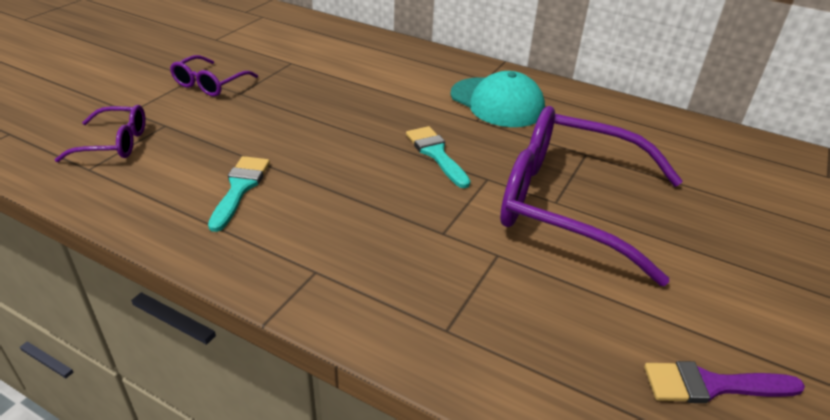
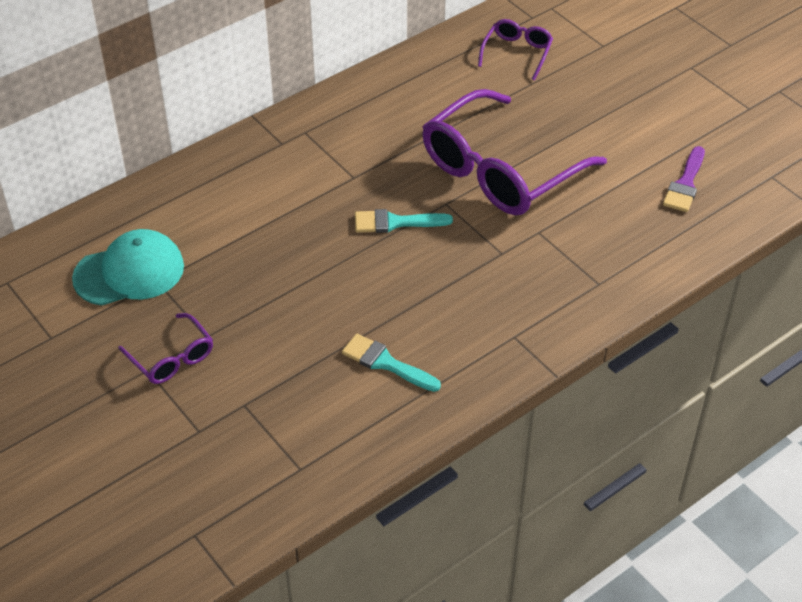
camera: 65 degrees left, 10 degrees up
purple glasses [55,105,146,162] -> purple glasses moved to [478,19,553,80]
turquoise cap [450,71,545,127] -> turquoise cap moved to [72,229,184,306]

